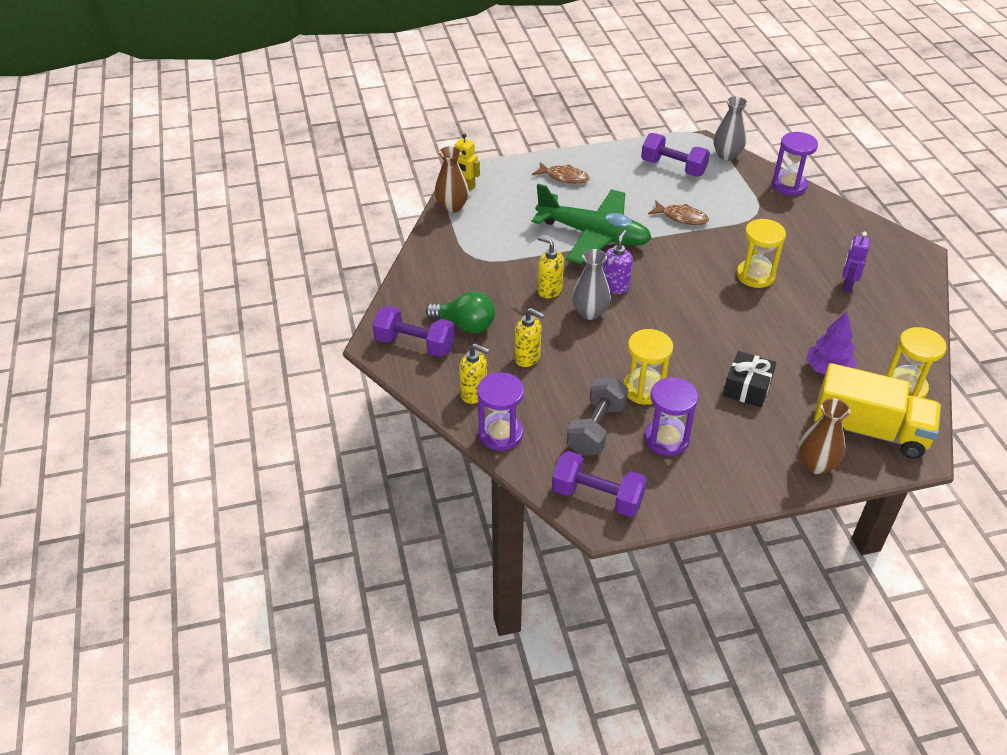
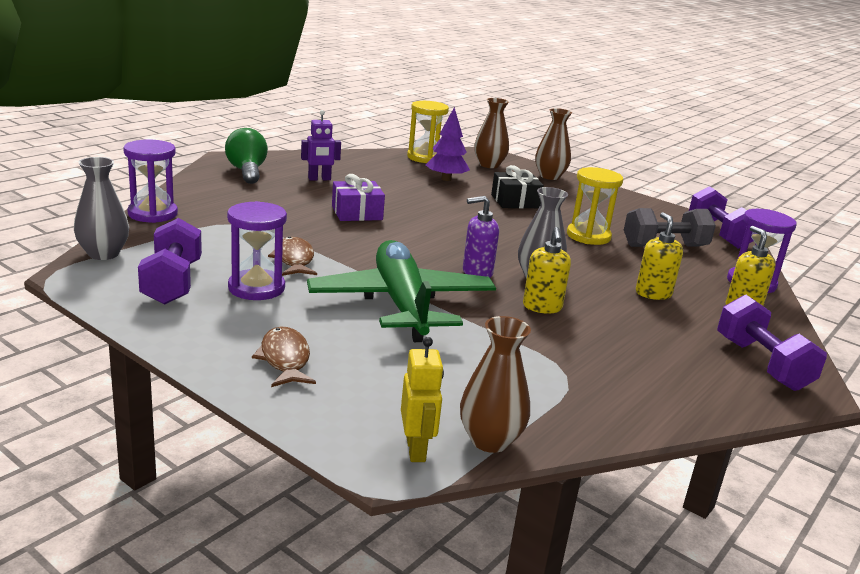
camera: 130 degrees left, 20 degrees down
green light bulb [426,291,495,333] -> green light bulb moved to [225,128,268,184]
purple hourglass [645,377,698,456] -> purple hourglass moved to [227,201,287,300]
yellow hourglass [736,219,786,288] -> purple gift [332,174,385,221]
yellow truck [814,363,941,459] -> brown vase [474,98,509,168]

